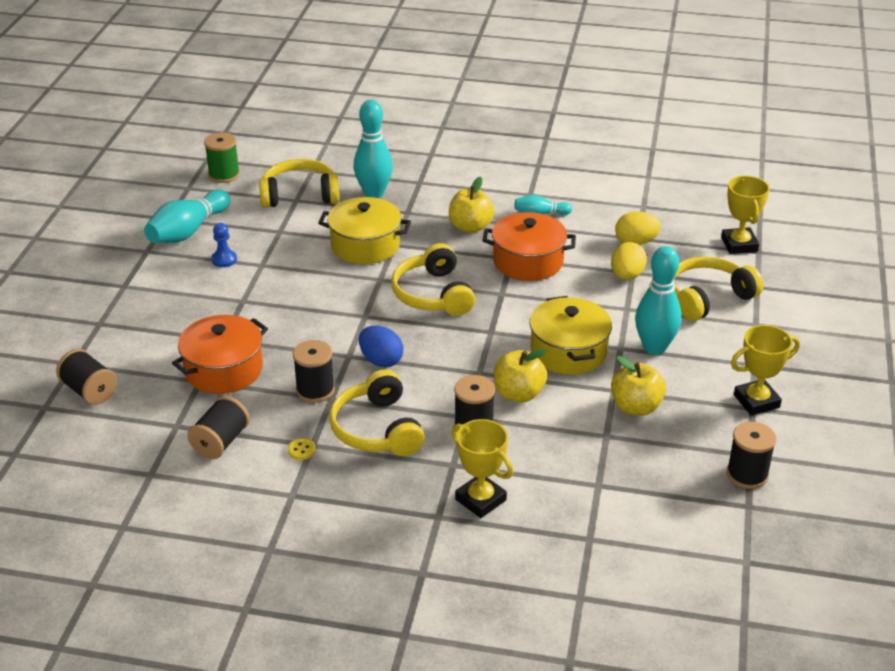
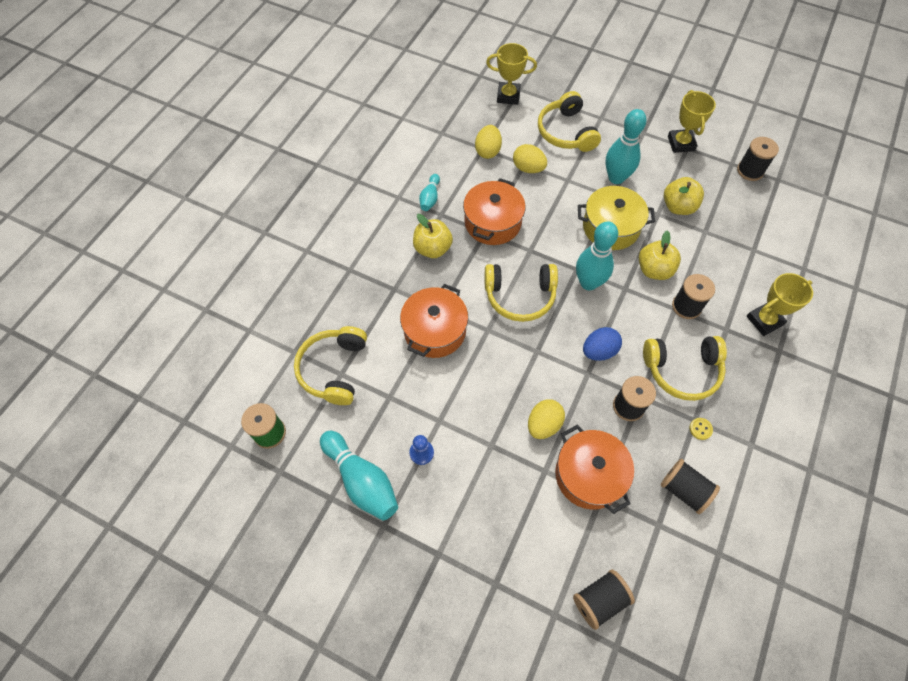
camera: 75 degrees left, 25 degrees up
yellow pot [318,197,411,264] -> orange pot [400,284,468,358]
turquoise bowling pin [354,100,393,198] -> turquoise bowling pin moved to [576,221,618,290]
none -> yellow egg [528,399,565,439]

